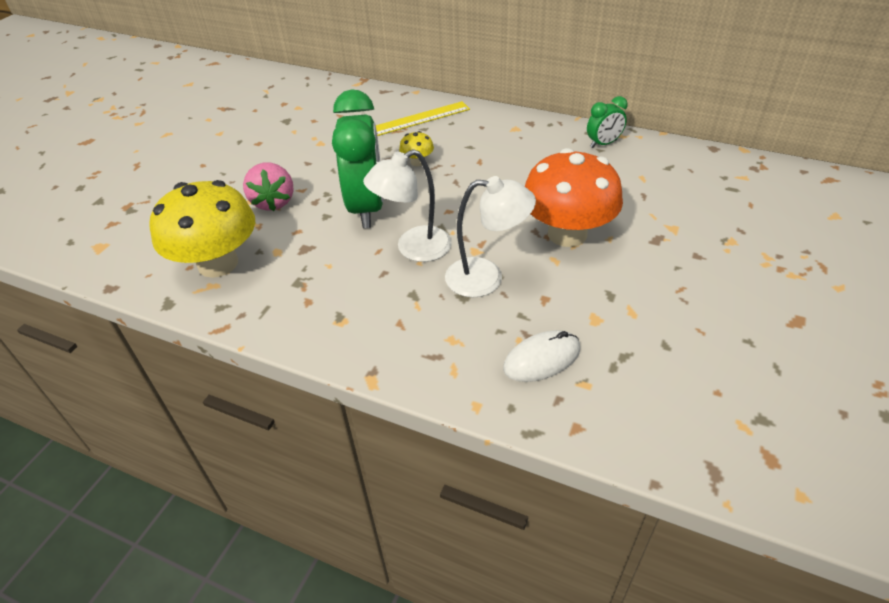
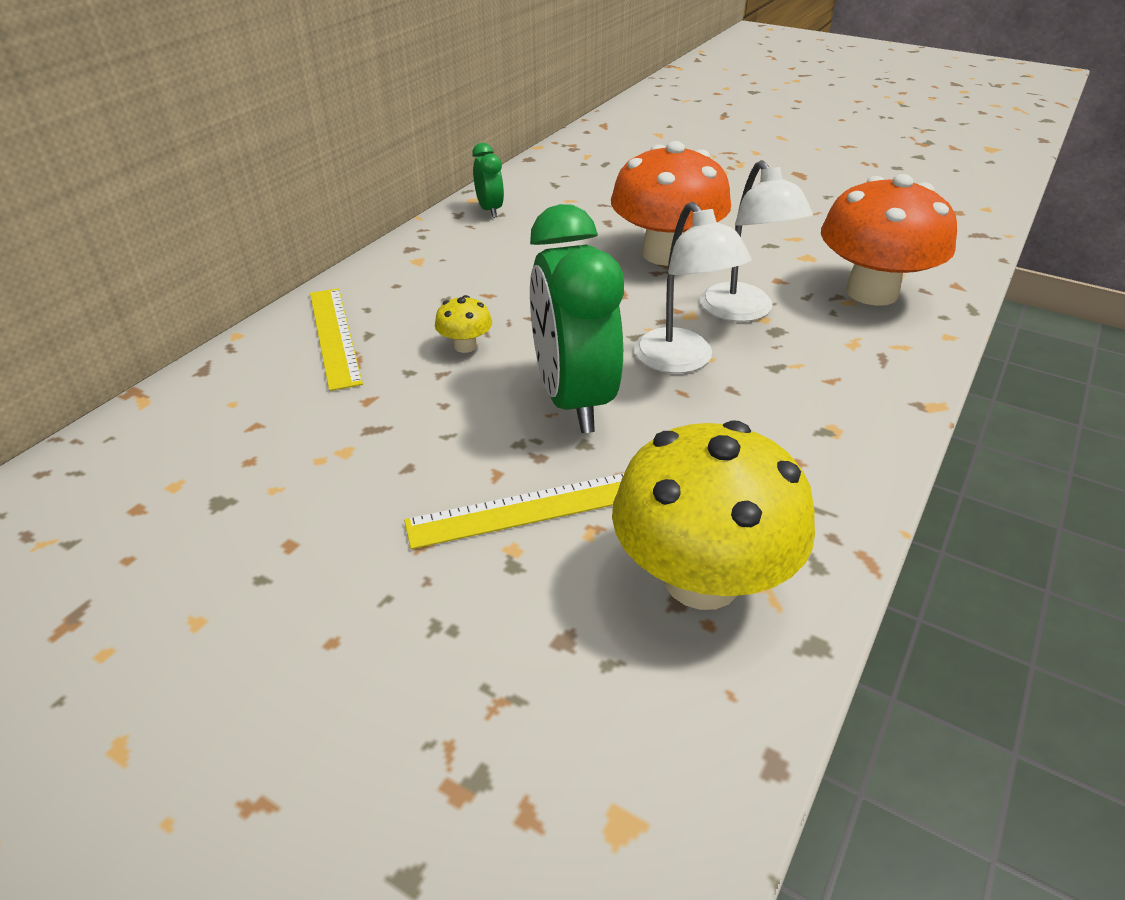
camera: 85 degrees left, 5 degrees down
pink strawberry [243,163,294,211] -> yellow ruler [404,473,624,549]
green clock [332,89,383,228] -> green clock turned 105 degrees counterclockwise [530,204,624,433]
white lamp [445,176,536,297] -> white lamp turned 150 degrees clockwise [700,160,813,322]
white mouse [503,330,580,382] -> orange mushroom [821,174,957,306]

